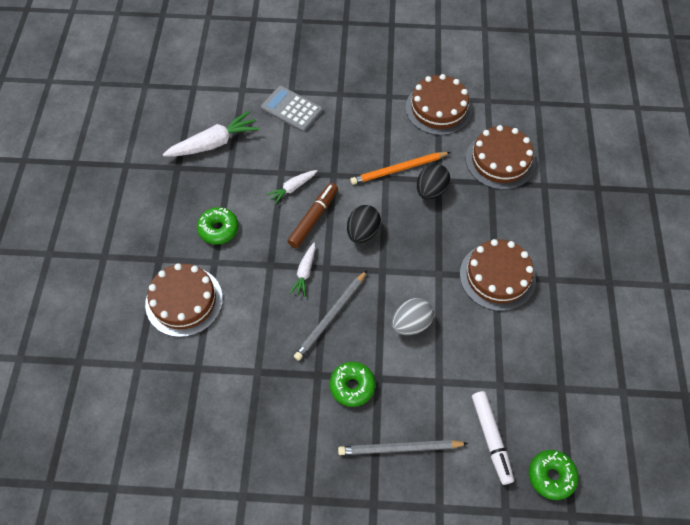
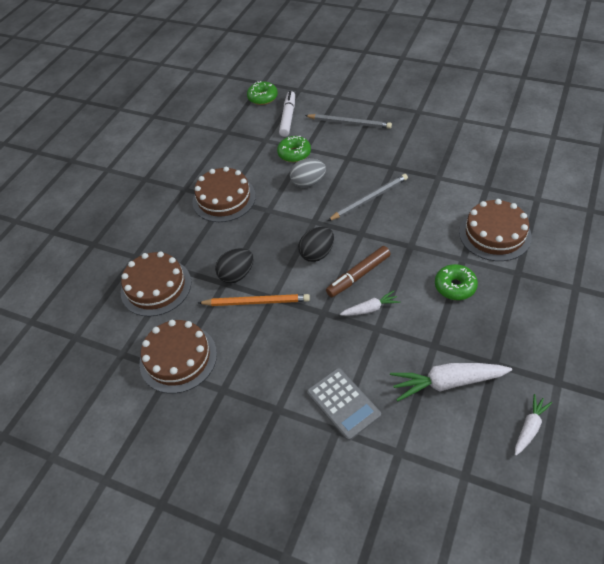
camera: 155 degrees left, 10 degrees down
white carrot [290,243,316,297] -> white carrot moved to [515,394,552,456]
green donut [329,362,376,407] -> green donut moved to [277,136,311,162]

